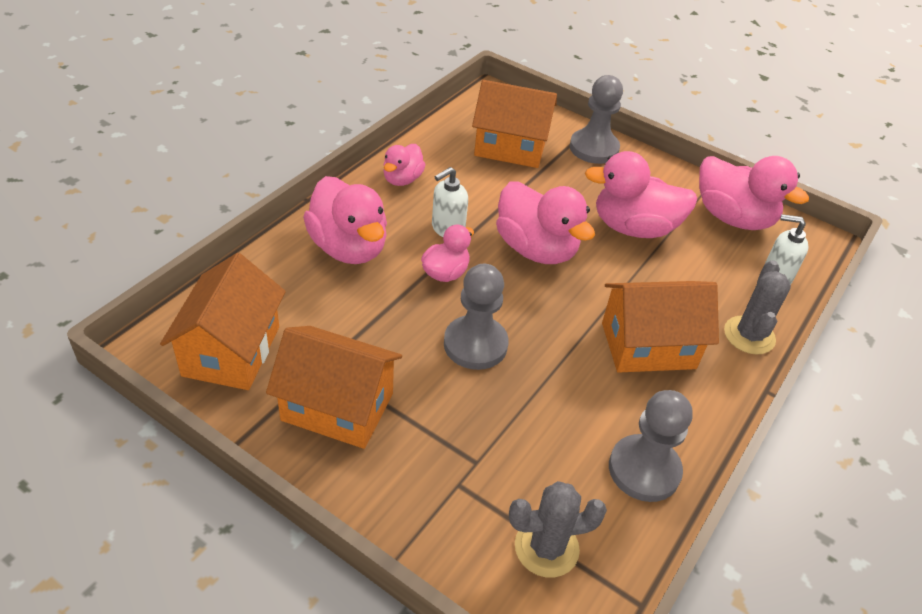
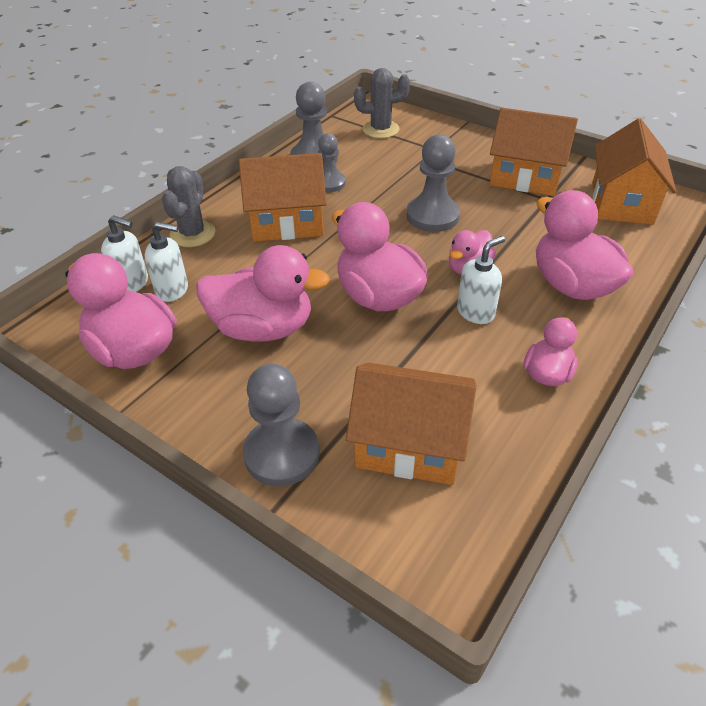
camera: 175 degrees left, 0 degrees up
none -> white soap dispenser [144,222,188,302]
none -> grey pawn [318,133,346,192]

